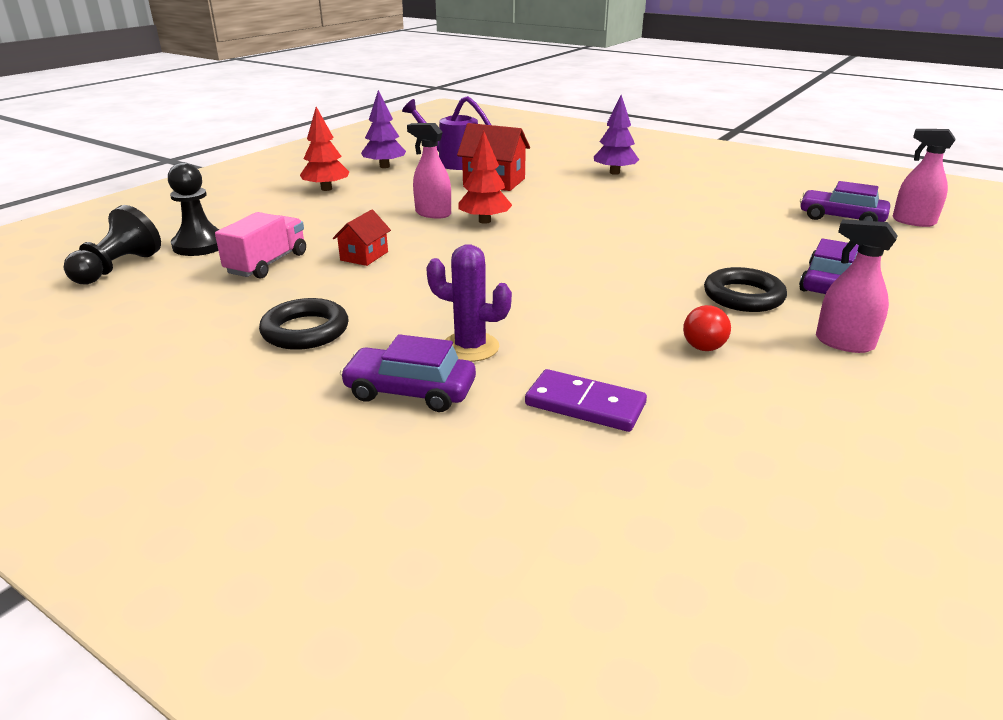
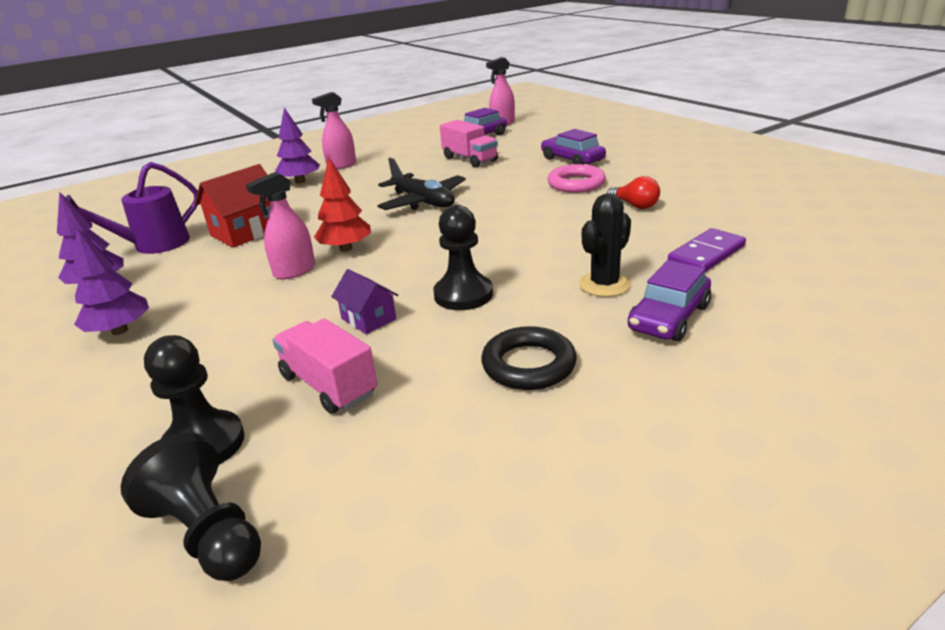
camera: 65 degrees left, 0 degrees up
red tree [300,107,349,191] -> purple tree [73,227,149,335]
red house [333,209,391,266] -> purple house [331,269,398,334]
purple cactus [426,244,512,362] -> black cactus [579,193,631,297]
black ring [704,267,787,312] -> pink ring [547,164,606,193]
pink spray bottle [816,219,898,353] -> pink spray bottle moved to [312,92,356,170]
none -> black plane [377,158,466,210]
none -> black pawn [433,205,493,310]
none -> pink truck [440,120,498,167]

